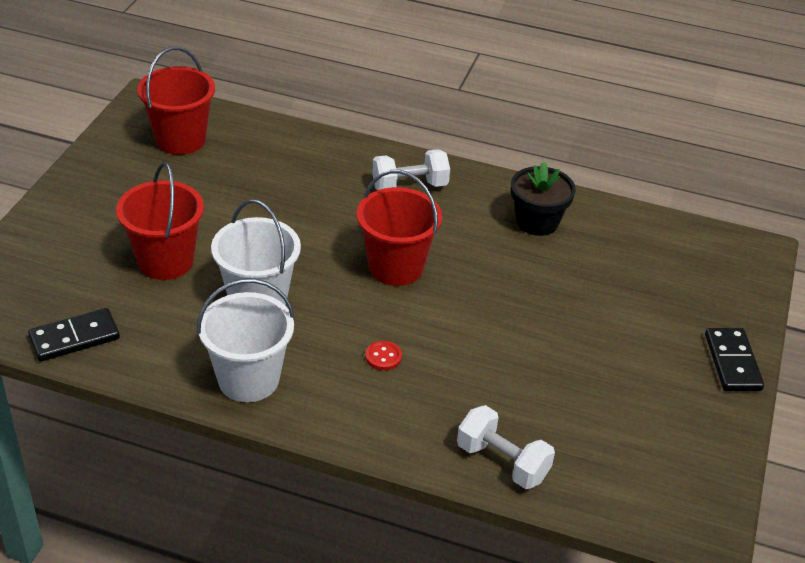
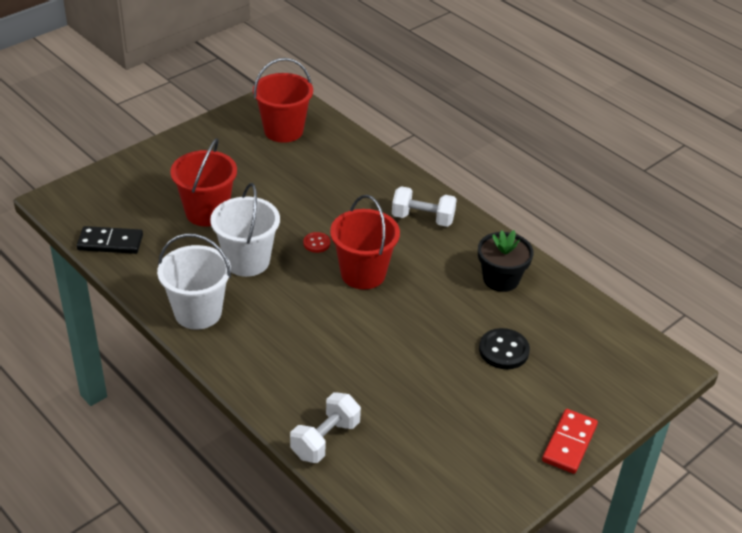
camera: 30 degrees right, 0 degrees up
red button [365,341,402,370] -> red button moved to [303,232,330,253]
white dumbbell [457,405,555,489] -> white dumbbell turned 60 degrees clockwise [290,392,361,463]
black domino [705,328,764,391] -> red domino [542,409,598,474]
none -> black button [479,328,530,369]

